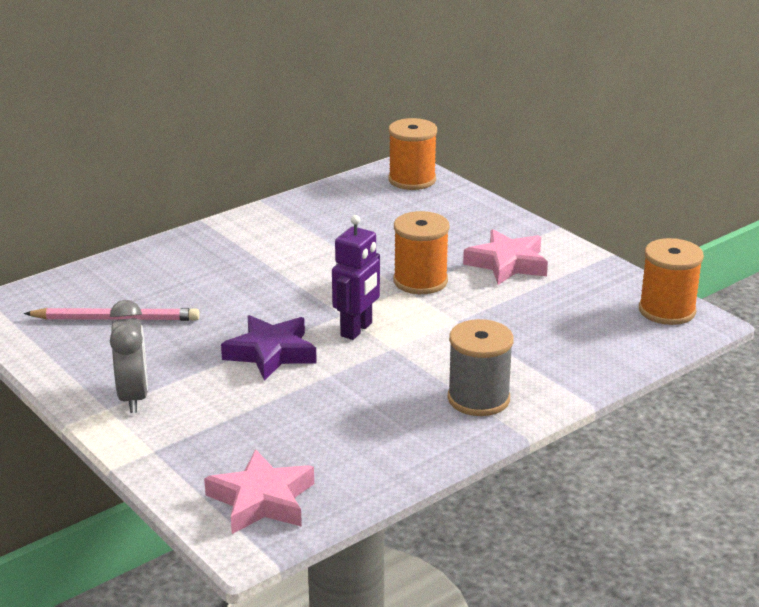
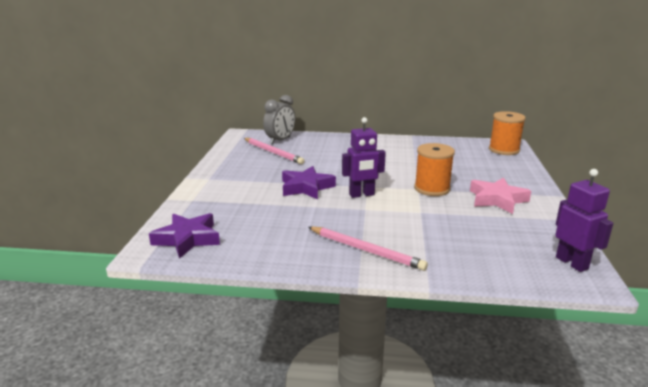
camera: 45 degrees right, 5 degrees down
grey clock [110,300,148,413] -> grey clock moved to [263,95,295,144]
pink star [204,449,314,534] -> purple star [149,213,220,259]
grey spool [448,319,514,416] -> pink pencil [308,227,428,271]
orange spool [639,238,704,325] -> purple robot [555,169,613,272]

